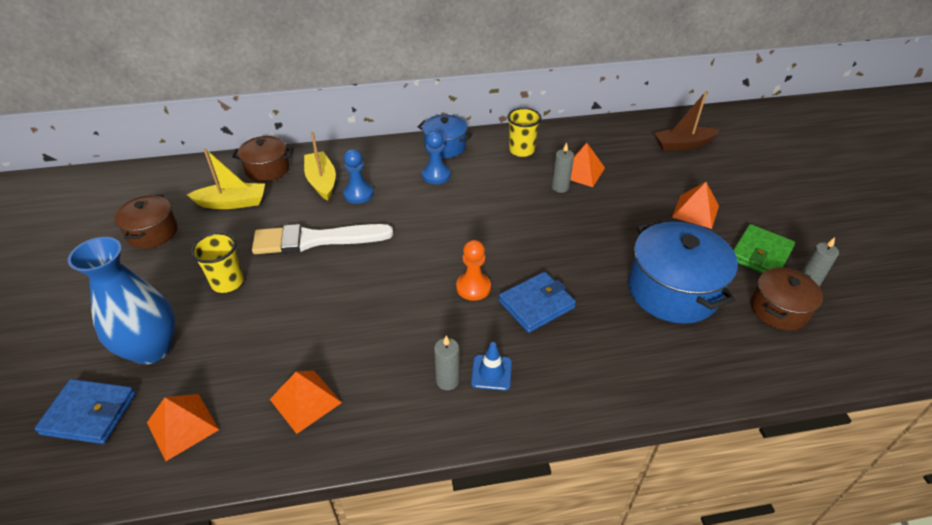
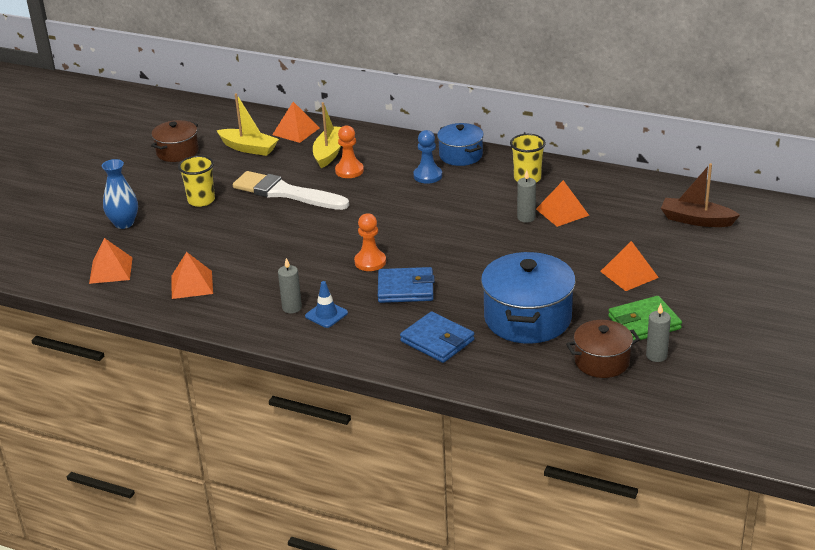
camera: 35 degrees right, 10 degrees down
blue wallet [34,379,136,444] -> blue wallet moved to [400,311,475,363]
blue vase [68,237,175,364] -> blue vase [102,159,138,229], size x0.65
brown pot [232,136,293,182] -> orange pyramid [272,102,320,143]
blue pawn [343,149,373,204] -> orange pawn [335,125,364,178]

